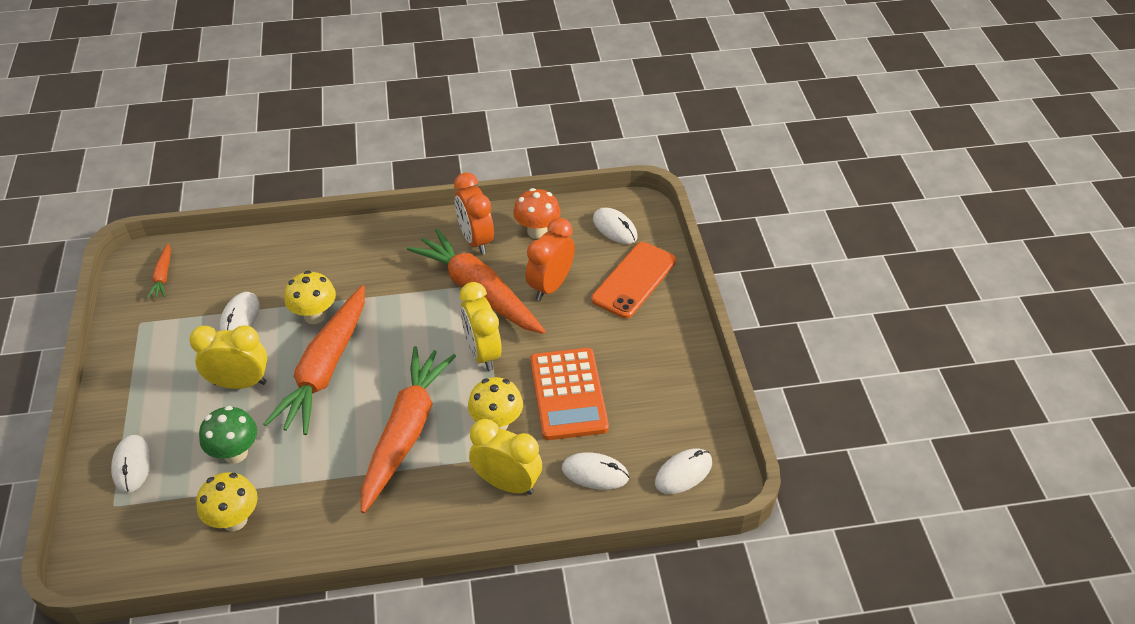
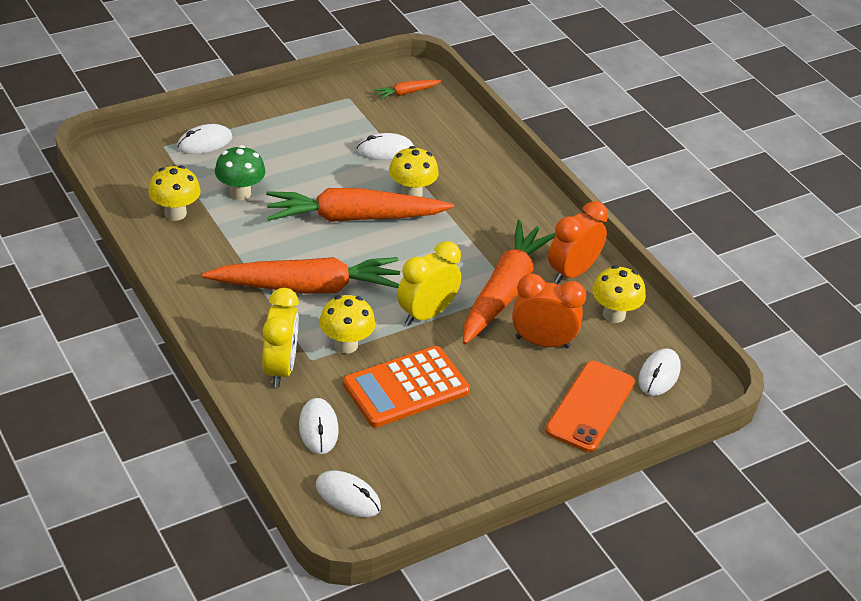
camera: 65 degrees right, 5 degrees down
yellow clock [189,325,267,389] -> none
orange mushroom [513,188,561,239] -> yellow mushroom [592,265,646,323]
orange phone [591,242,676,319] -> orange phone turned 75 degrees counterclockwise [546,361,635,452]

